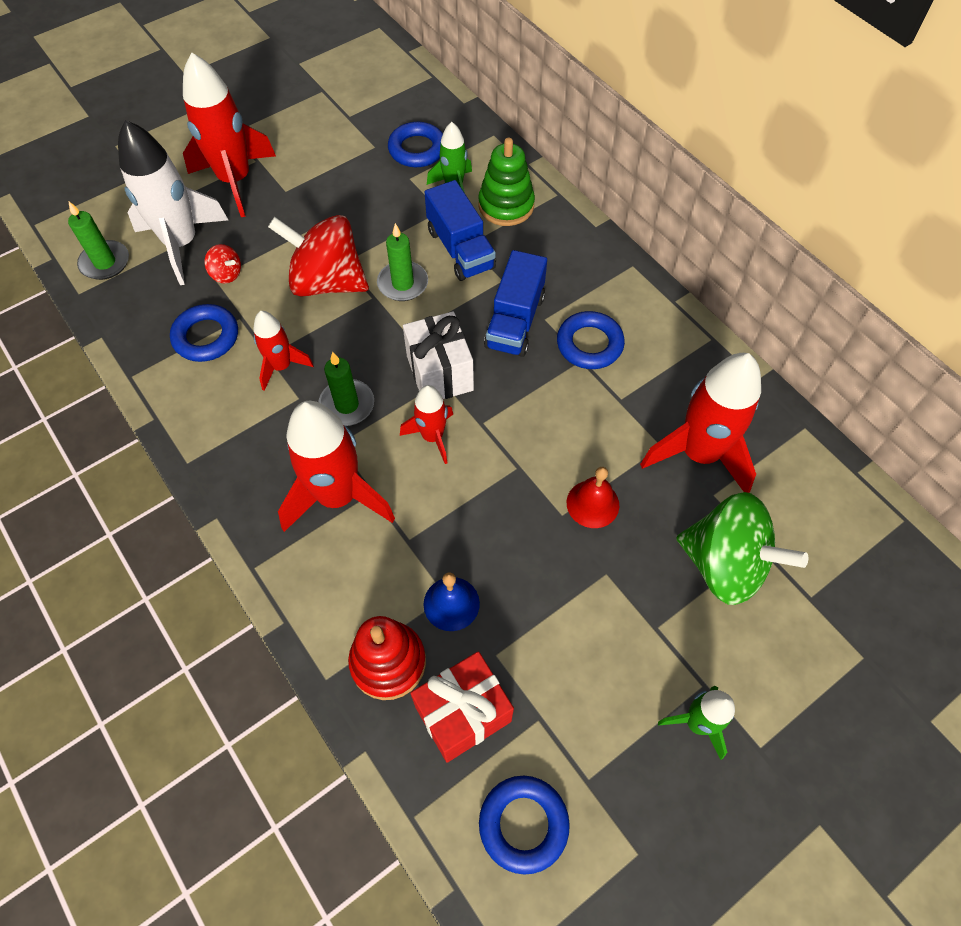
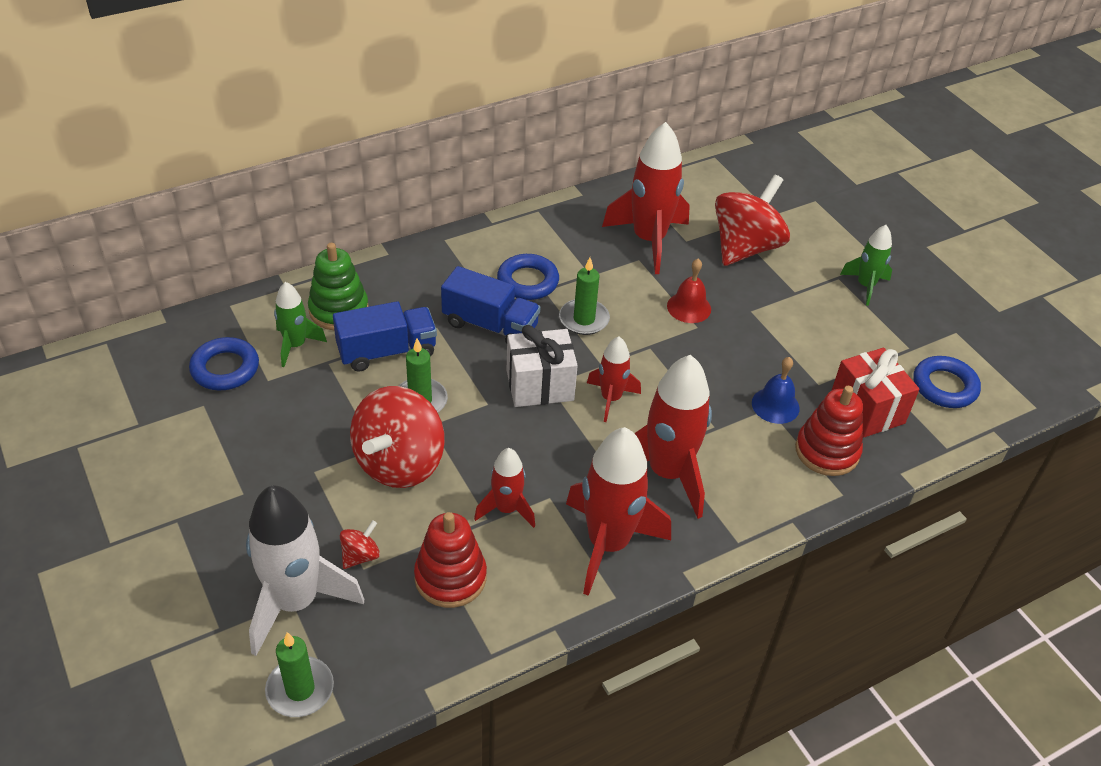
camera: 85 degrees left, 15 degrees down
blue ring [170,304,238,362] -> red stacking toy [414,512,487,608]
red rocket [183,52,276,217] -> red rocket moved to [566,427,671,596]
green candle [318,352,374,426] -> green candle moved to [559,257,610,335]
green spinning top [676,492,808,605] -> red spinning top [715,175,790,266]

